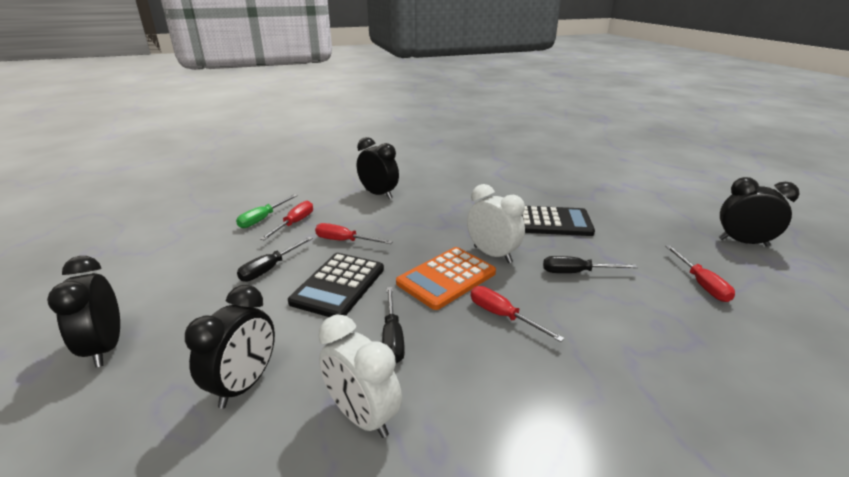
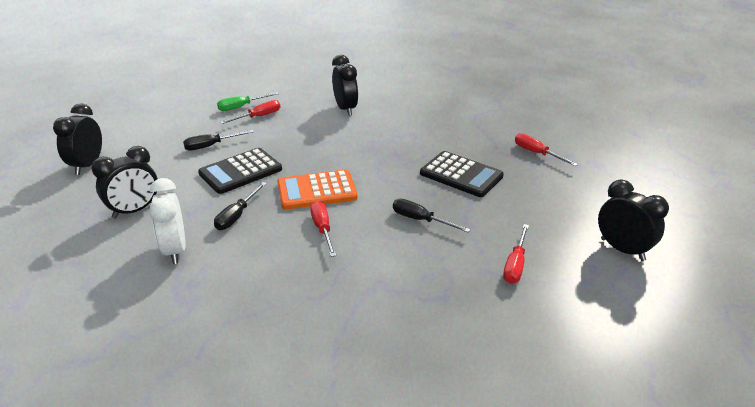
camera: 30 degrees right, 5 degrees up
red screwdriver [315,223,393,244] -> red screwdriver moved to [515,133,578,166]
white clock [467,184,525,263] -> none

